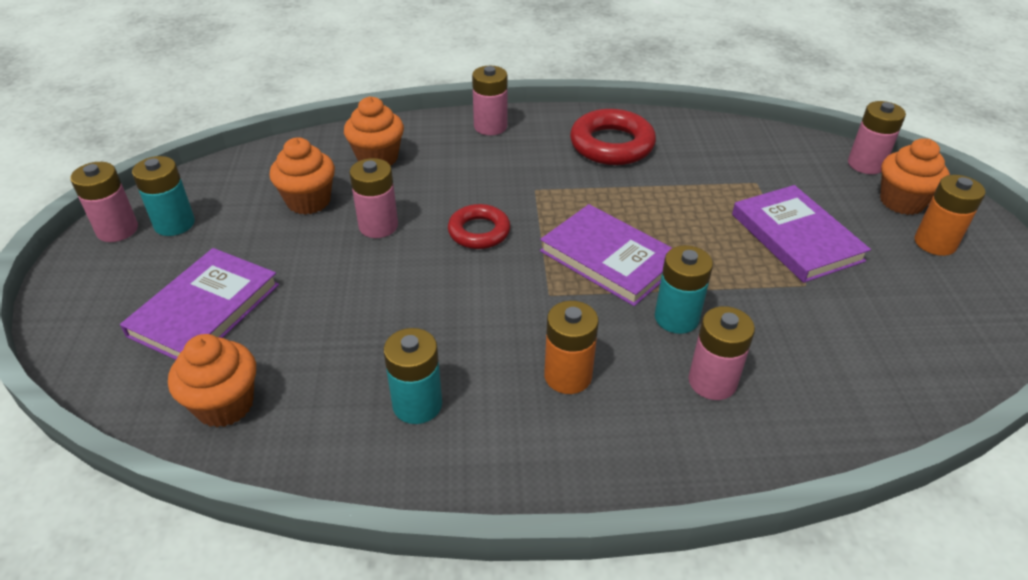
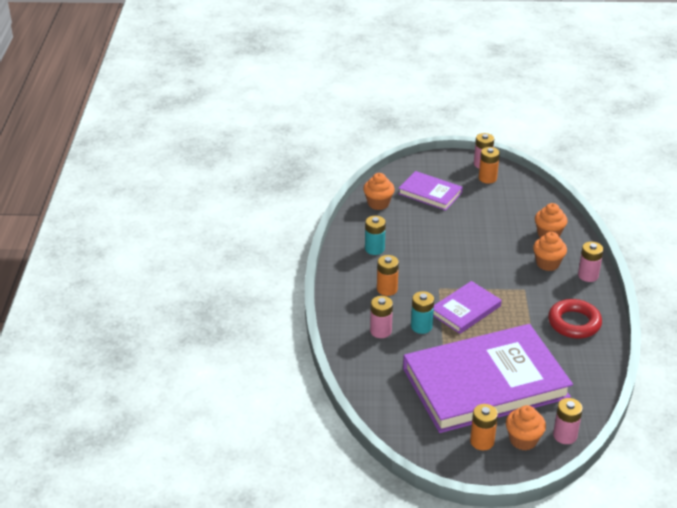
camera: 95 degrees right, 5 degrees down
turquoise battery [132,156,195,236] -> orange battery [479,147,500,183]
orange cupcake [269,137,335,214] -> orange cupcake moved to [533,232,567,271]
pink battery [349,158,398,238] -> none
red ring [448,204,511,249] -> none
purple book [732,185,871,283] -> purple book [403,324,573,433], size x2.15

